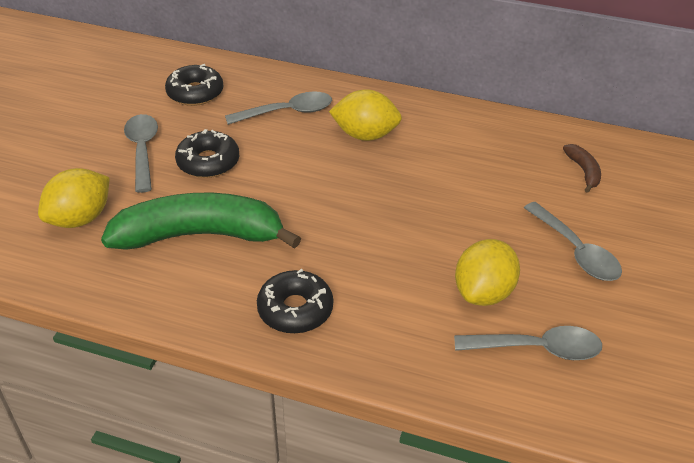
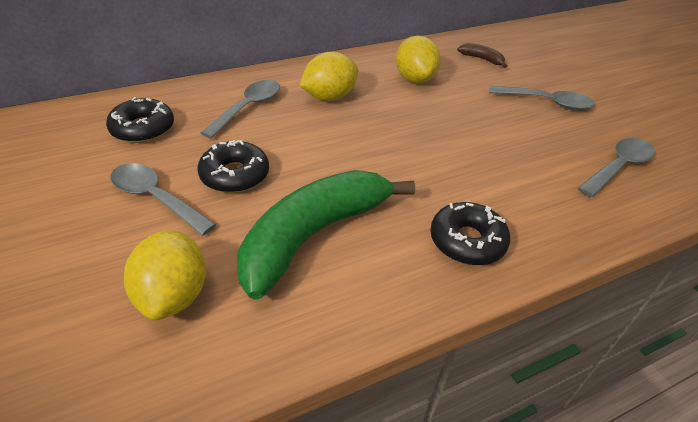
camera: 45 degrees left, 0 degrees up
yellow lemon [455,239,520,306] -> yellow lemon moved to [396,36,441,83]

